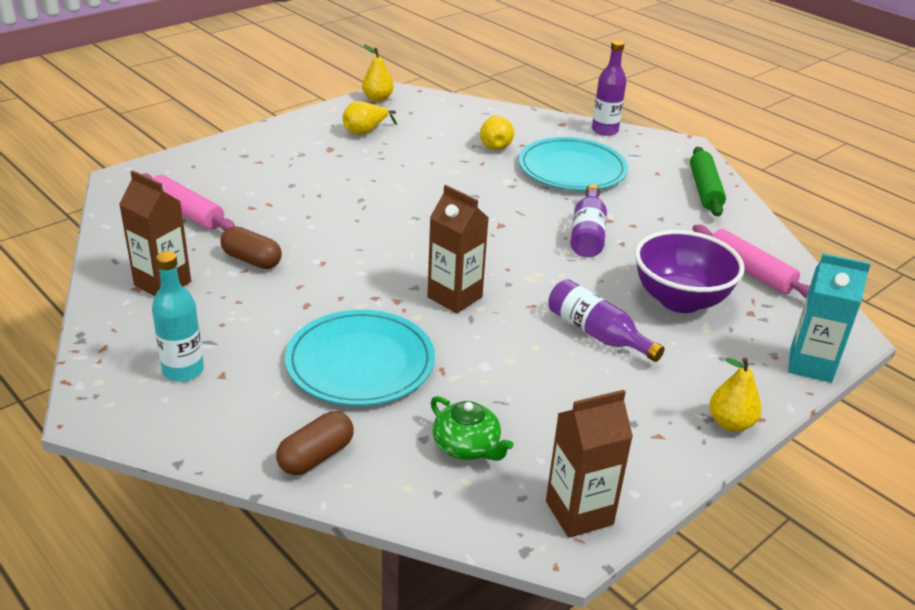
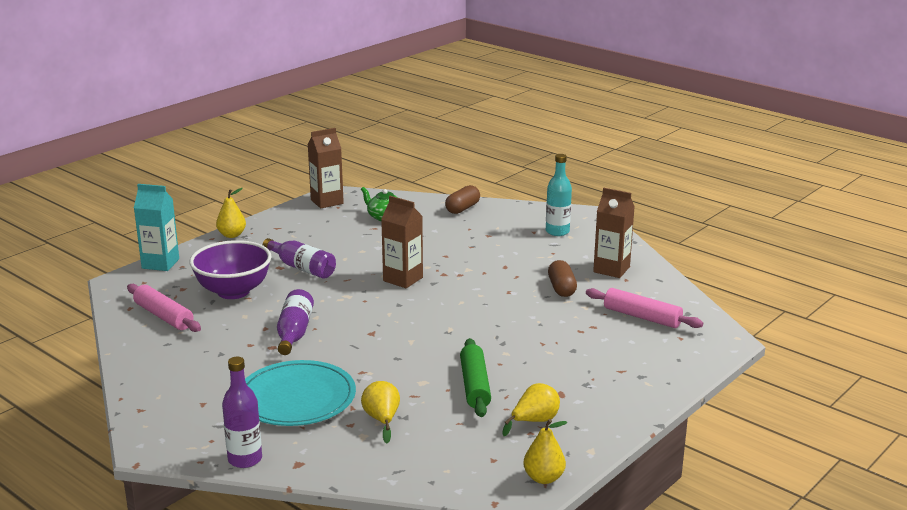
camera: 175 degrees right, 10 degrees down
brown capsule [221,226,282,269] -> brown capsule turned 60 degrees clockwise [548,260,577,297]
turquoise plate [285,310,435,406] -> none
green rolling pin [690,147,726,216] -> green rolling pin moved to [460,338,491,417]

